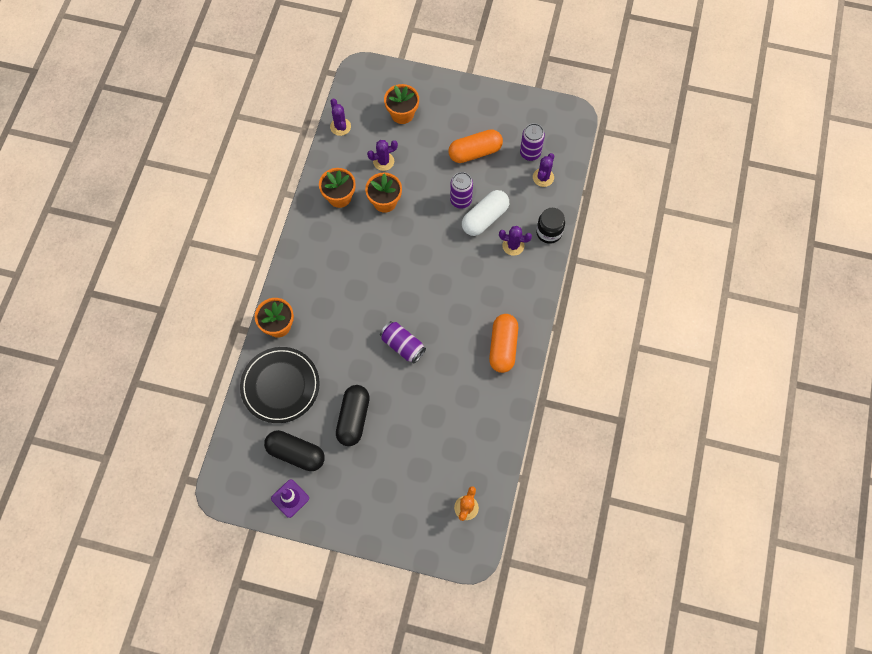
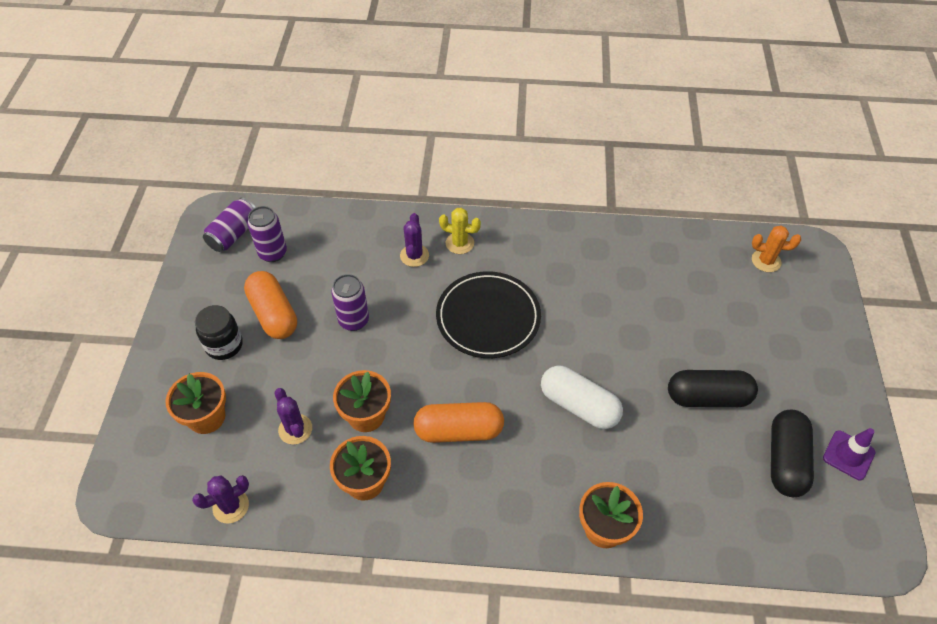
camera: 100 degrees left, 15 degrees down
black plate [240,347,320,423] -> black plate moved to [436,271,541,358]
purple can [380,321,426,364] -> purple can moved to [203,198,256,252]
white capsule [462,190,509,236] -> white capsule moved to [541,365,623,429]
orange capsule [489,314,518,373] -> orange capsule moved to [413,402,504,443]
purple cactus [533,153,554,187] -> none
black jar [536,208,565,244] -> black jar moved to [195,305,243,360]
none -> yellow cactus [439,208,481,254]

